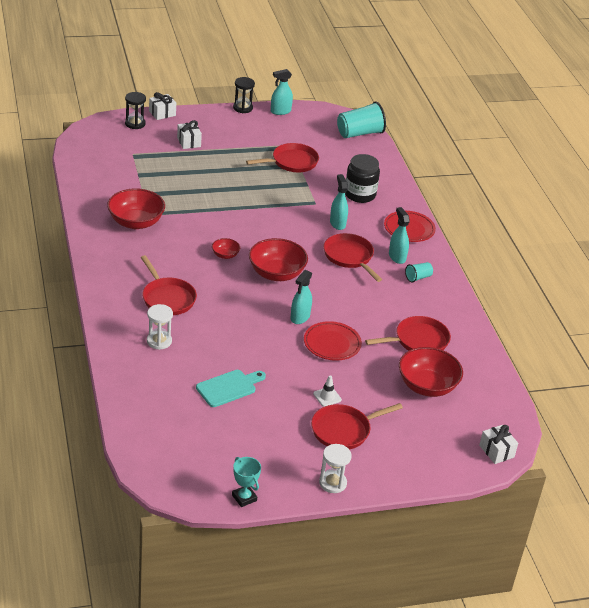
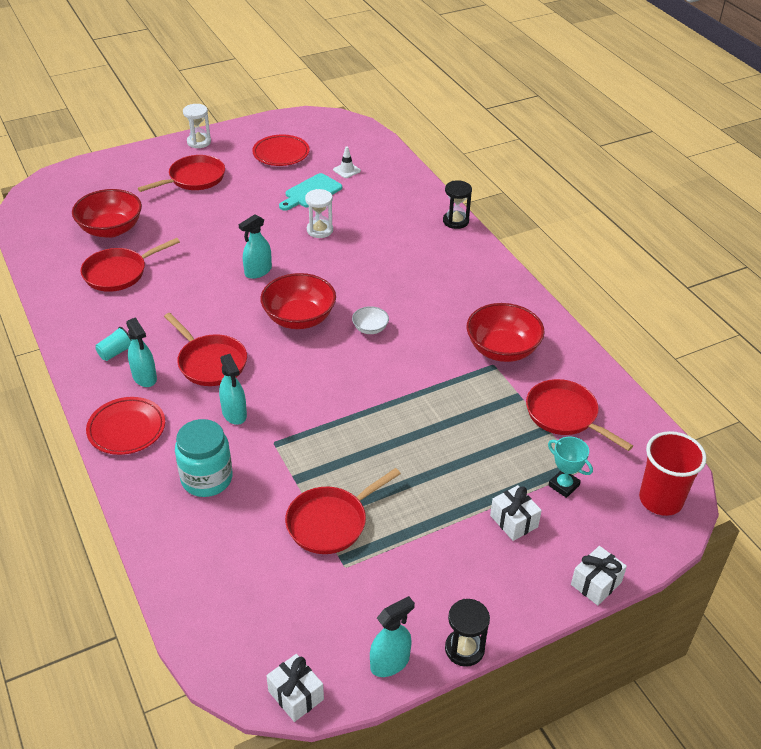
camera: 170 degrees right, 5 degrees up
black hourglass [125,92,146,129] -> black hourglass moved to [443,180,472,229]
red pan [141,255,197,315] -> red pan moved to [526,379,633,451]
white hourglass [147,304,173,350] -> white hourglass moved to [305,189,333,238]
red bowl [212,238,240,259] -> white bowl [352,306,389,334]
turquoise trophy [232,457,261,507] -> turquoise trophy moved to [548,437,593,498]
turquoise spray bottle [290,270,312,324] -> turquoise spray bottle turned 150 degrees counterclockwise [239,214,272,279]
red plate [304,321,362,361] -> red plate moved to [252,135,310,166]
white traffic cone [313,375,342,407] -> white traffic cone moved to [333,146,361,178]
turquoise cup [337,101,386,138] -> none
black jar [345,154,380,203] -> turquoise jar [175,419,233,497]
white gift [479,425,518,464] -> white gift moved to [266,654,324,722]
none -> red cup [639,431,707,516]

